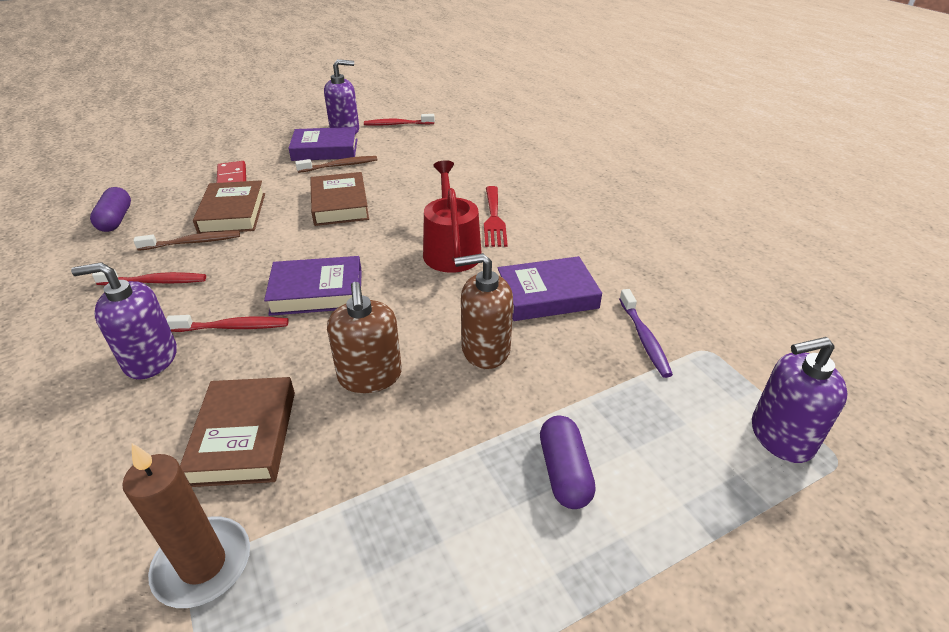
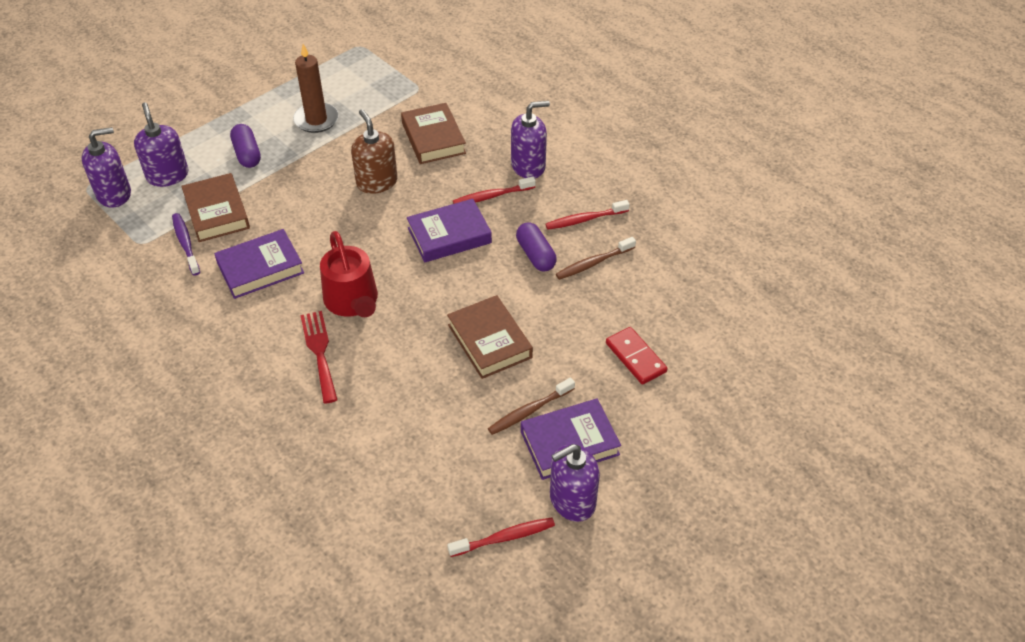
camera: 165 degrees right, 10 degrees up
purple capsule [90,187,131,232] -> purple capsule moved to [516,222,557,271]
brown candle [122,443,250,608] -> brown candle moved to [293,44,339,133]
brown book [193,180,265,234] -> brown book moved to [181,173,250,242]
brown soap dispenser [454,253,513,369] -> none
none -> purple soap dispenser [134,102,188,187]

